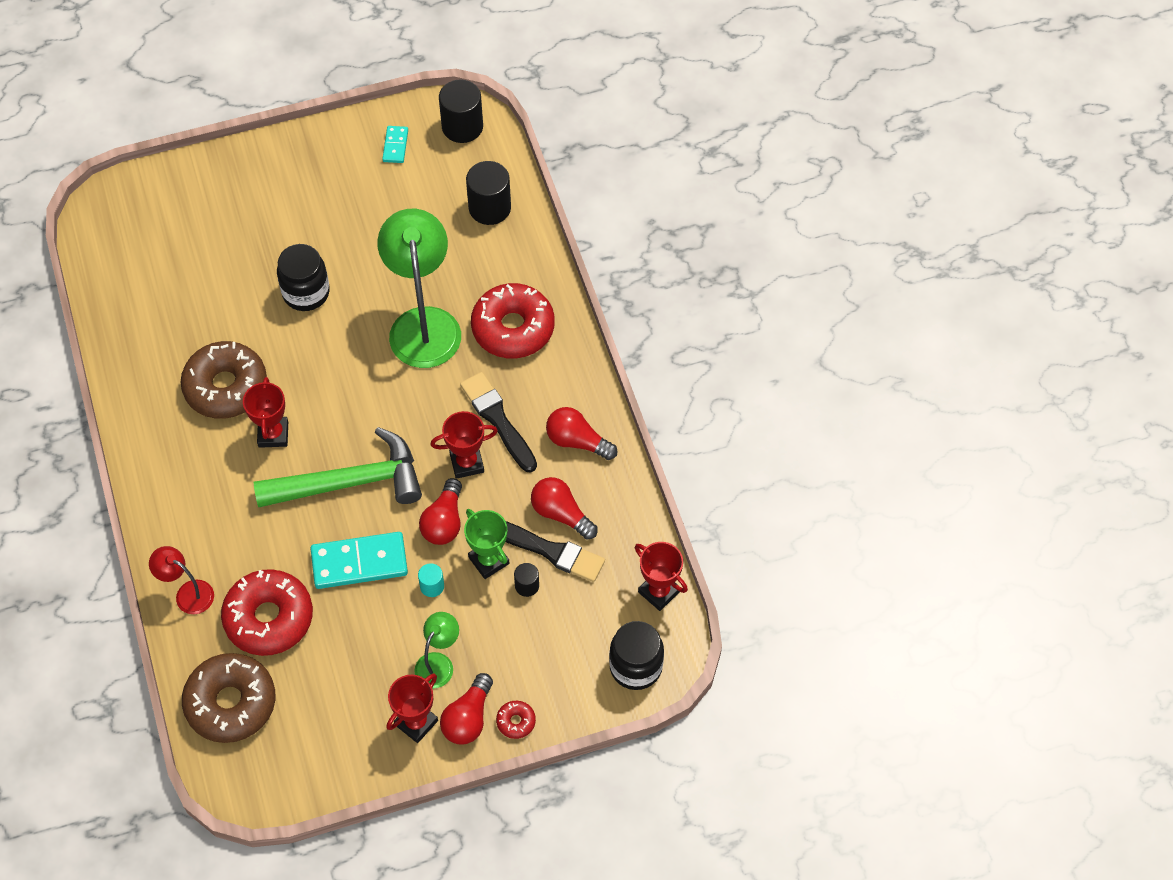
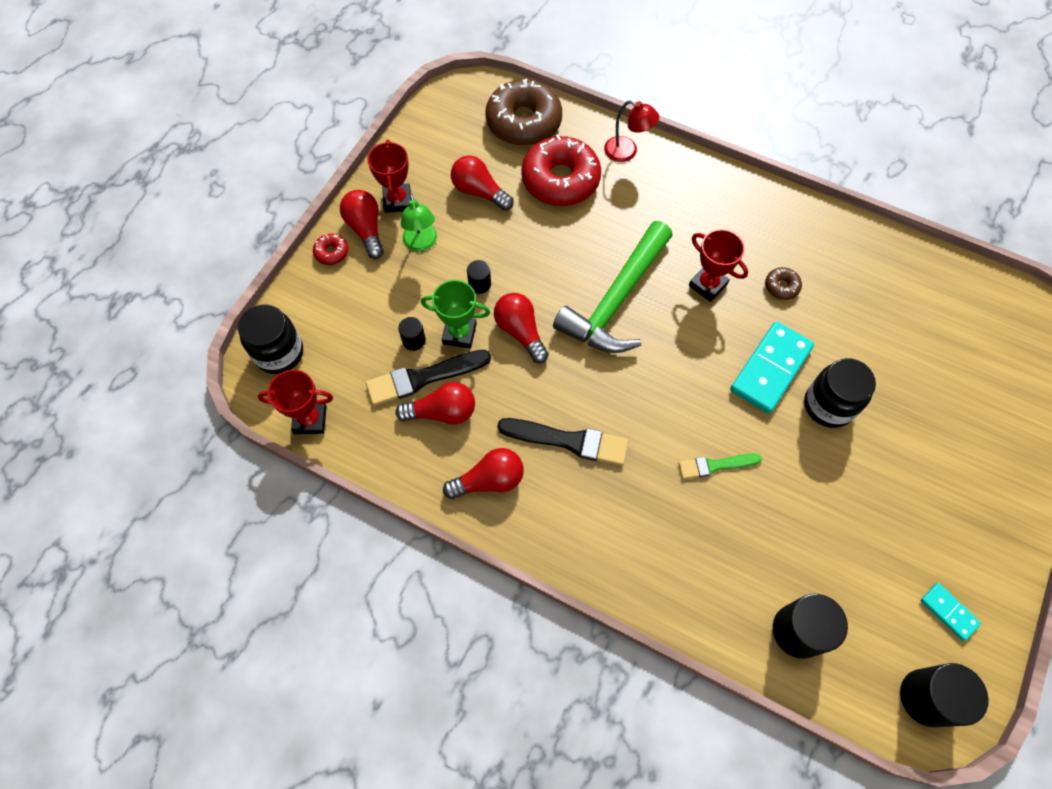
camera: 135 degrees right, 5 degrees up
red lamp [149,546,214,614] -> red lamp turned 45 degrees clockwise [604,100,659,162]
brown donut [180,341,267,419] -> brown donut [765,267,802,300], size x0.42
turquoise domino [310,532,408,589] -> turquoise domino moved to [730,321,814,414]
green lamp [377,209,461,368] -> green brush [678,453,762,479]
turquoise cylinder [418,563,444,597] -> black cylinder [467,260,491,294]
red trophy [430,411,498,479] -> none
red donut [471,283,555,359] -> none
none -> red light bulb [451,156,514,211]

